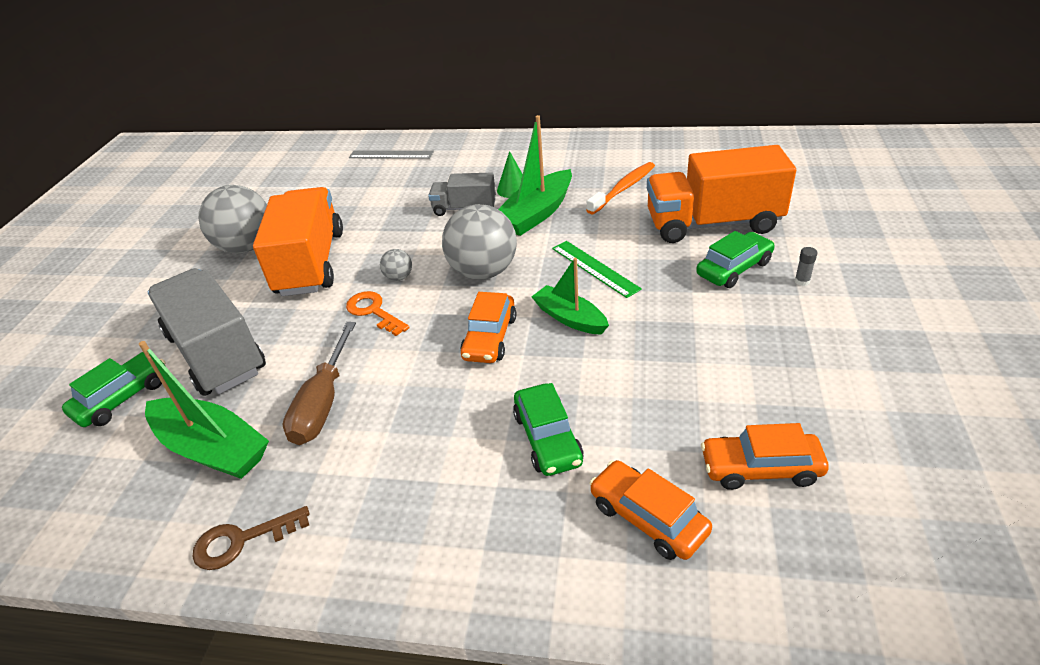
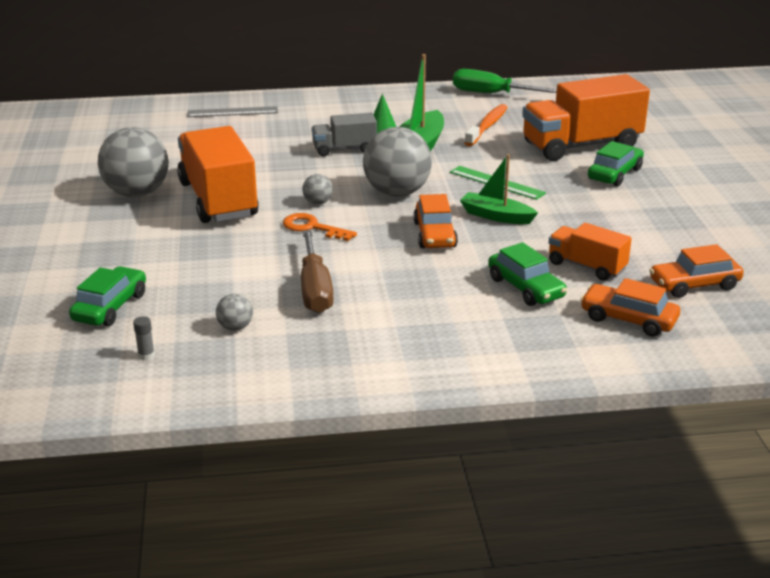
camera: 20 degrees left, 10 degrees down
green boat [139,341,269,479] -> grey ball [216,294,253,331]
grey truck [147,268,266,396] -> none
brown key [192,506,310,570] -> none
grey glue stick [795,247,817,286] -> grey glue stick moved to [133,316,155,360]
none -> green screwdriver [453,69,557,93]
none -> orange truck [549,223,632,281]

